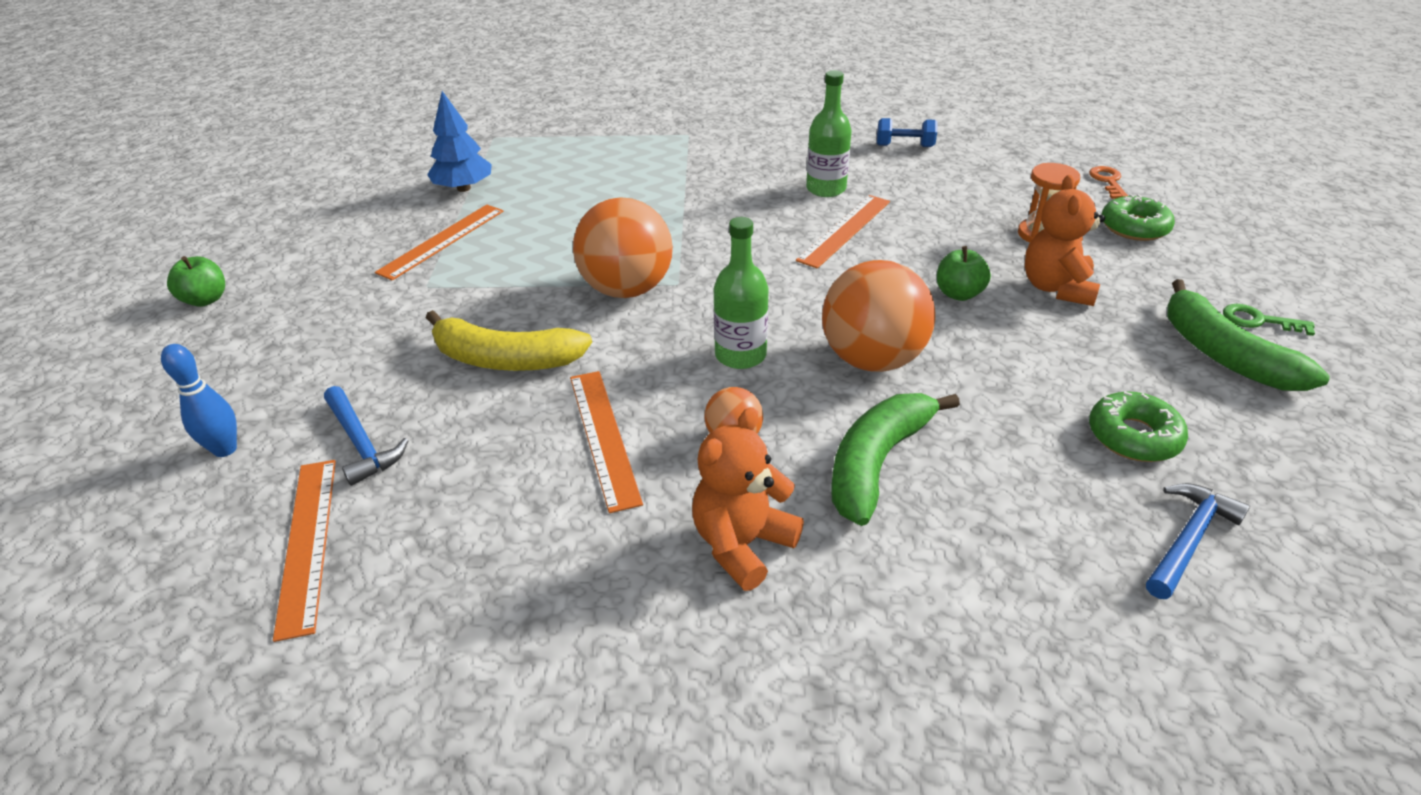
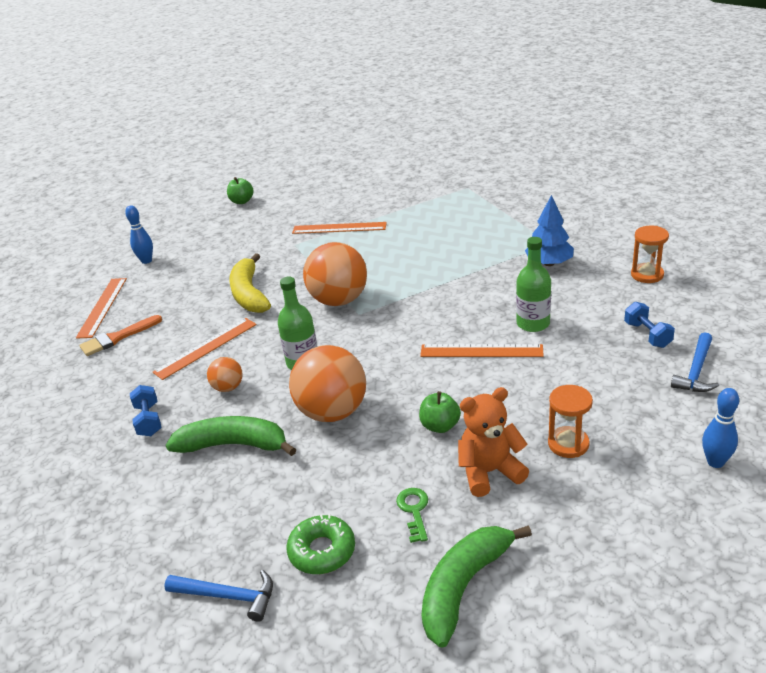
camera: 65 degrees right, 5 degrees down
orange ruler [273,460,336,642] -> orange ruler turned 45 degrees counterclockwise [76,278,127,339]
blue hammer [324,386,409,486] -> blue hammer moved to [671,332,719,392]
blue tree [427,91,492,192] -> blue tree moved to [525,195,574,266]
orange teddy bear [692,407,804,591] -> blue dumbbell [130,385,161,436]
orange key [1089,166,1128,199] -> blue bowling pin [702,388,739,468]
green donut [1101,194,1175,241] -> none
green key [1223,304,1315,336] -> green key moved to [396,488,428,543]
none -> orange brush [79,315,162,356]
none -> orange hourglass [631,226,669,283]

